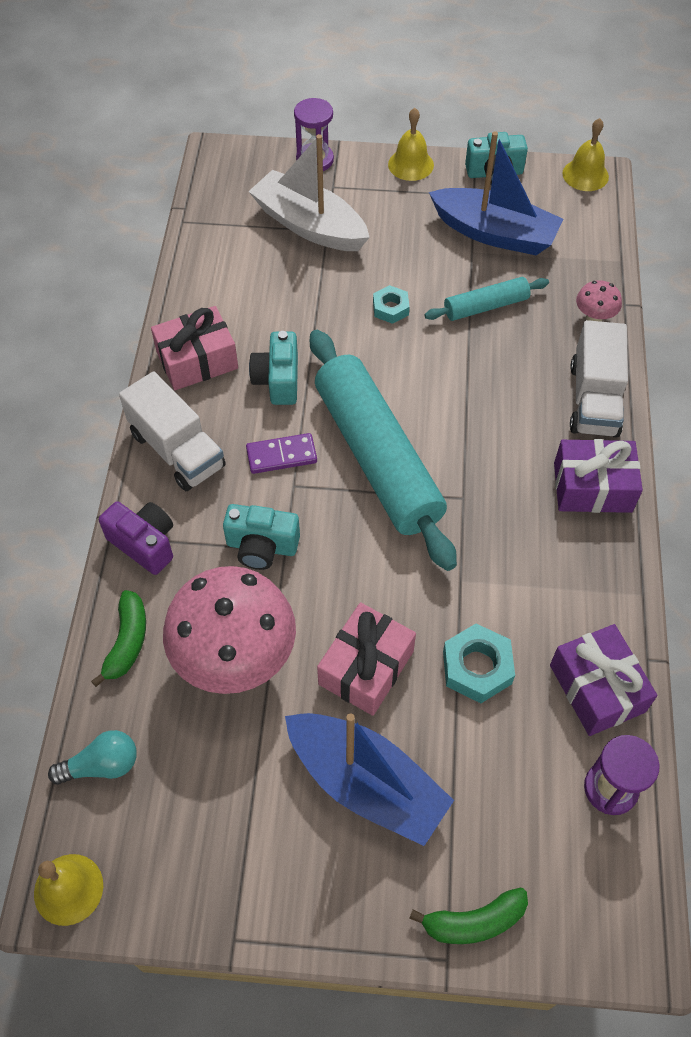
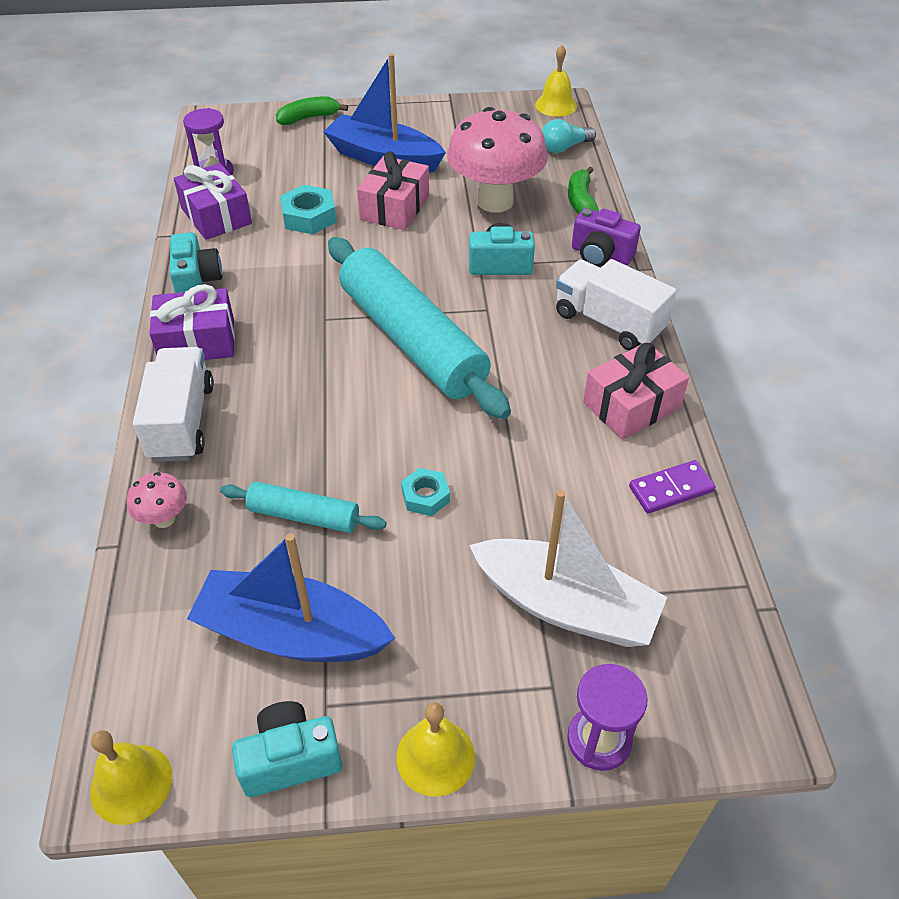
camera: 170 degrees right, 10 degrees down
purple domino [246,433,317,474] -> purple domino moved to [629,460,716,513]
turquoise camera [249,331,298,405] -> turquoise camera moved to [170,232,222,293]
turquoise rolling pin [425,277,549,321] -> turquoise rolling pin turned 45 degrees clockwise [220,481,386,533]

